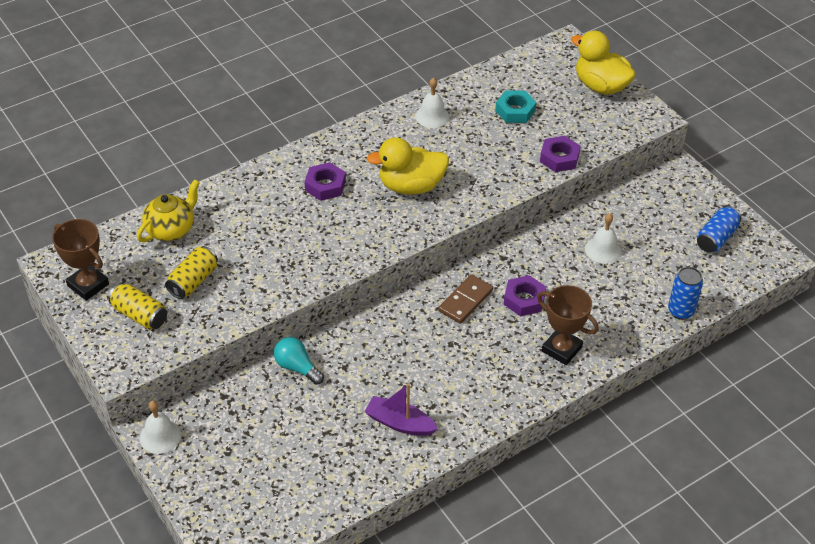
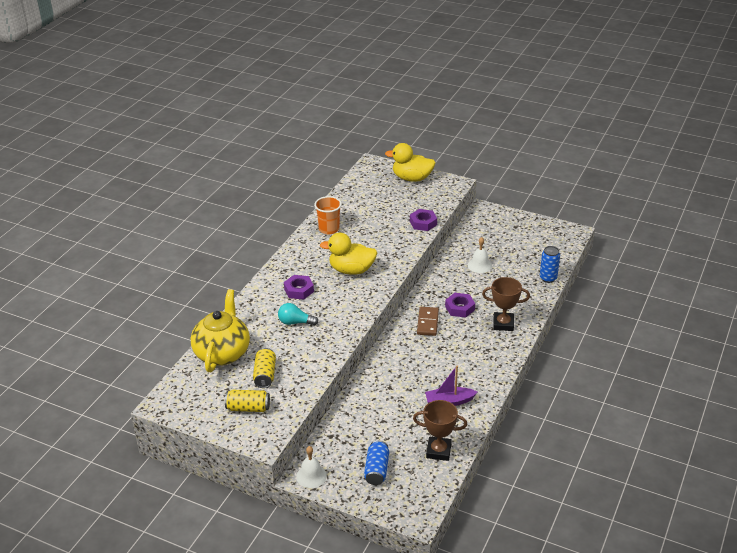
camera: 30 degrees left, 10 degrees down
brown trophy [52,219,109,301] -> brown trophy moved to [413,400,468,461]
yellow teapot [137,180,200,242] -> yellow teapot [191,289,250,372], size x1.55
turquoise light bulb [274,337,324,385] -> turquoise light bulb moved to [278,303,318,325]
yellow duck [367,137,449,195] -> yellow duck turned 45 degrees clockwise [320,233,377,275]
white bell [415,78,450,128] -> orange cup [314,196,342,234]
turquoise nut [495,91,537,123] -> none
blue can [697,206,741,253] -> blue can moved to [364,440,389,485]

